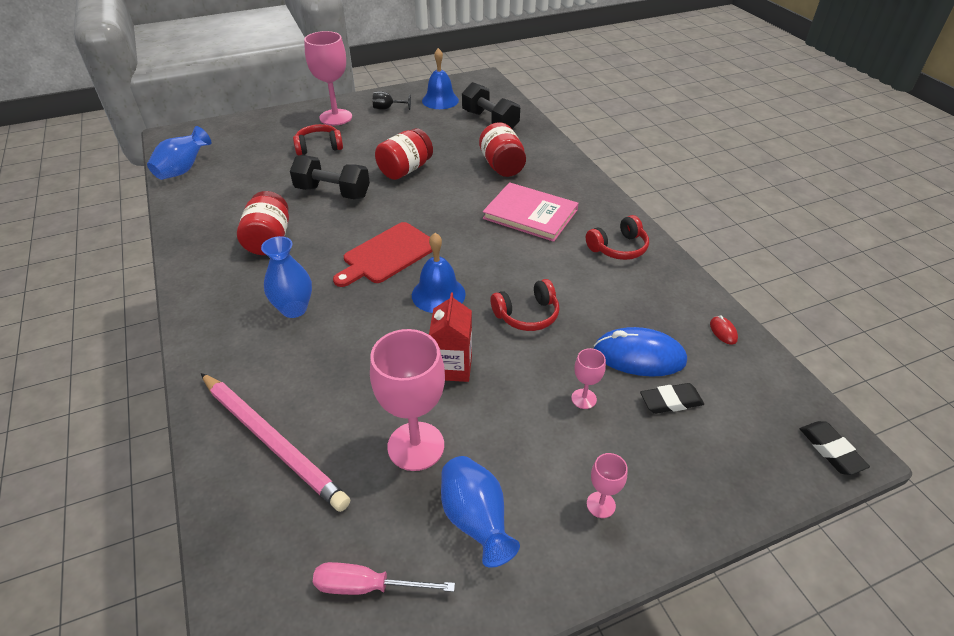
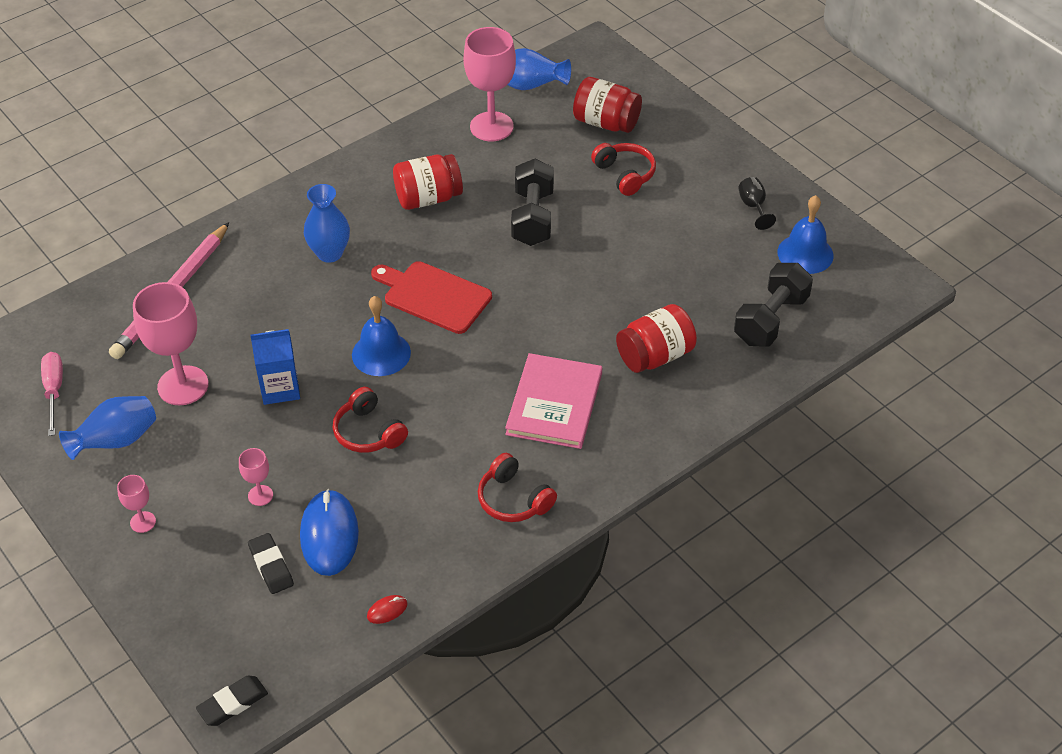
camera: 75 degrees right, 5 degrees up
pink goblet [304,31,352,126] -> pink goblet moved to [464,27,516,141]
red jar [375,128,433,180] -> red jar moved to [573,77,642,133]
red carton [429,293,472,382] -> blue carton [250,329,300,405]

